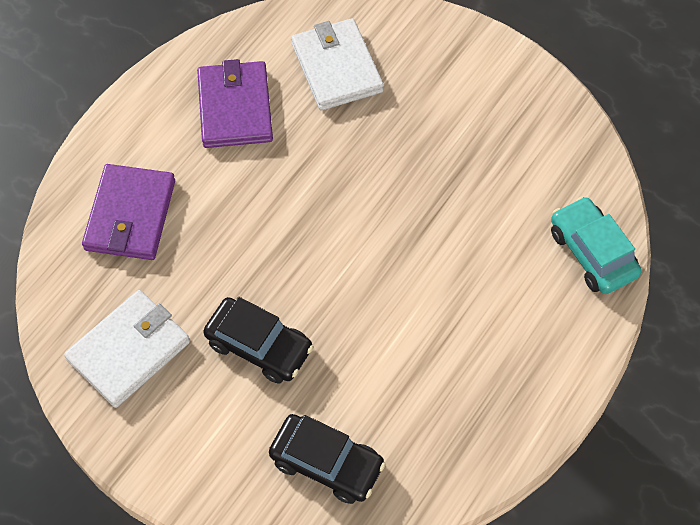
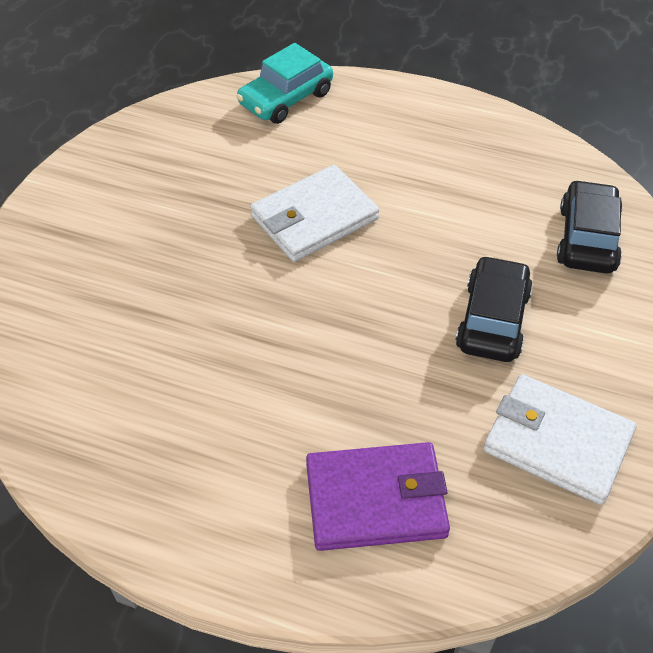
camera: 105 degrees left, 10 degrees down
purple wallet [197,59,273,148] -> none
white wallet [291,18,384,110] -> white wallet moved to [250,165,379,262]

